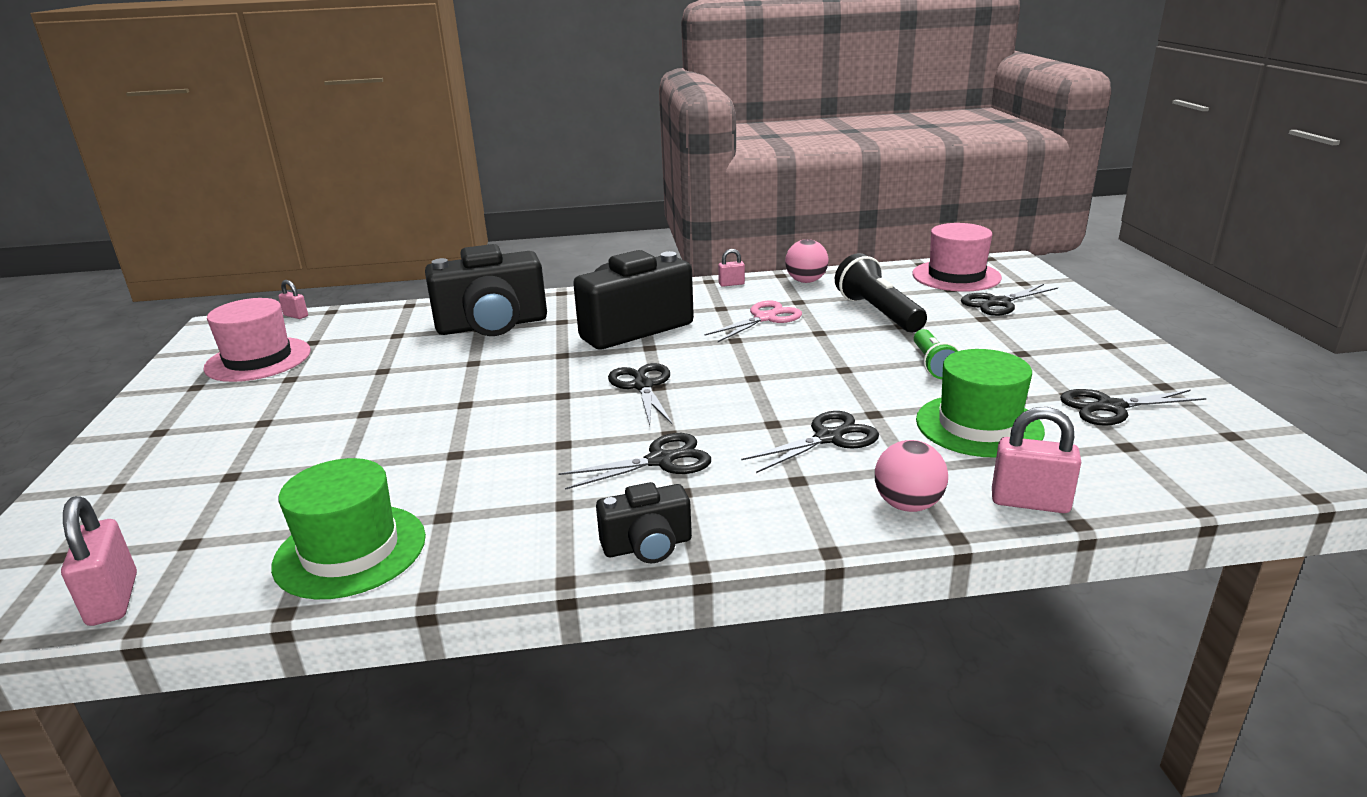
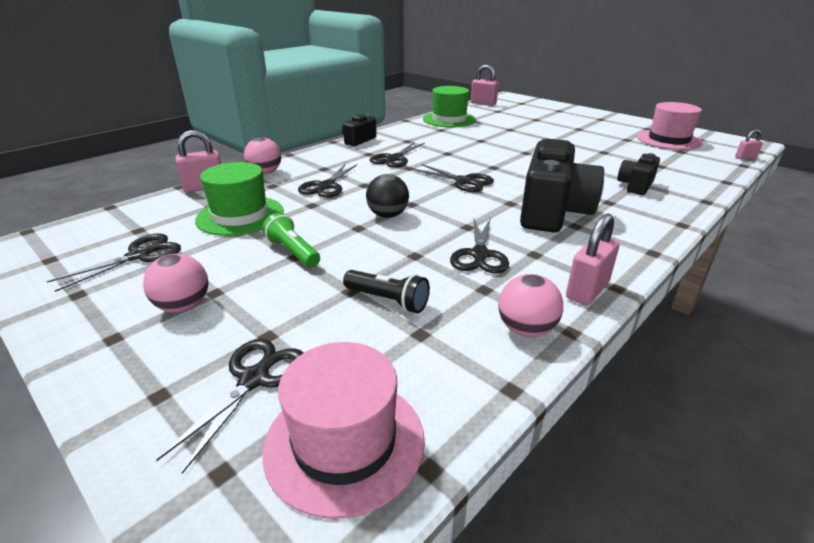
camera: 140 degrees right, 5 degrees up
black camera [425,244,547,336] -> black camera [617,153,660,195], size x0.51
pink scissors [705,300,802,342] -> black scissors [450,218,509,274]
pink padlock [718,249,745,287] -> pink padlock [566,213,620,305], size x1.77
black flashlight [835,253,927,332] -> black flashlight [343,270,430,313], size x0.64
none -> pink ball [143,254,208,313]
none -> black ball [366,174,409,218]

